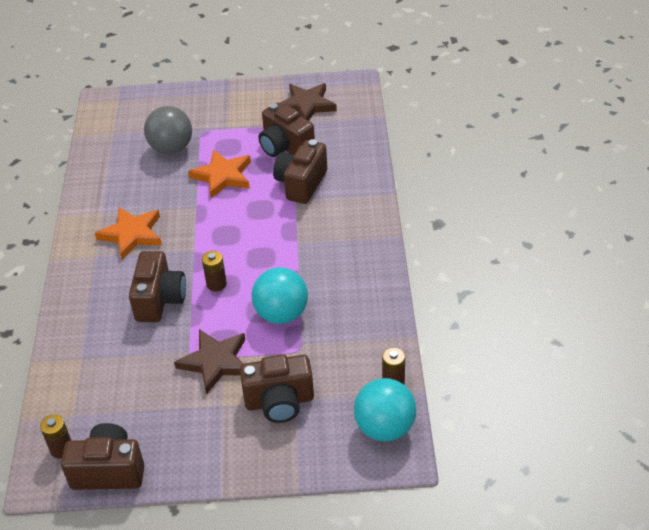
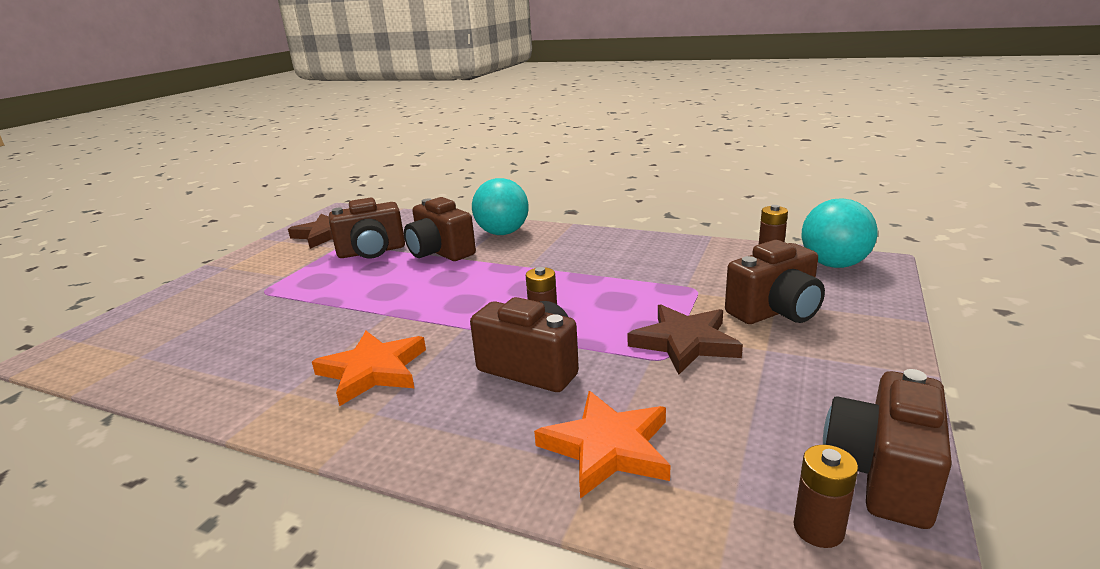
camera: 65 degrees left, 20 degrees down
grey ball [144,106,192,154] -> none
orange star [188,150,251,198] -> orange star moved to [534,391,671,499]
brown camera [240,355,314,423] -> brown camera turned 45 degrees clockwise [725,240,825,324]
turquoise ball [251,267,308,324] -> turquoise ball moved to [472,178,528,235]

